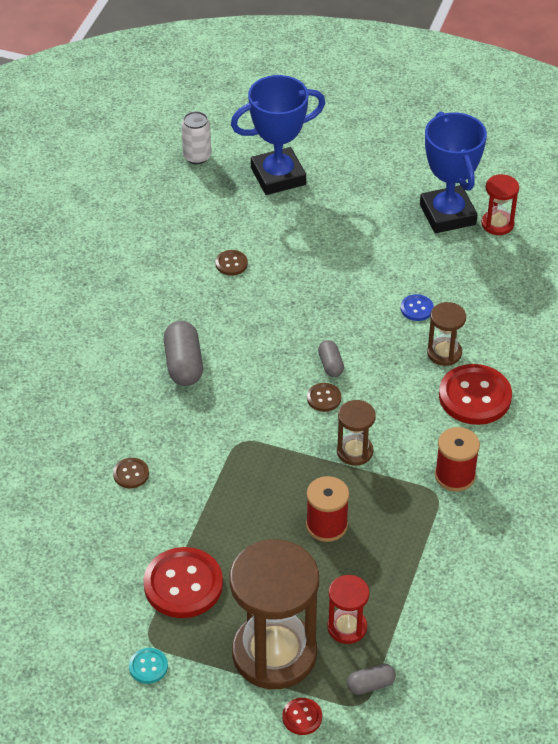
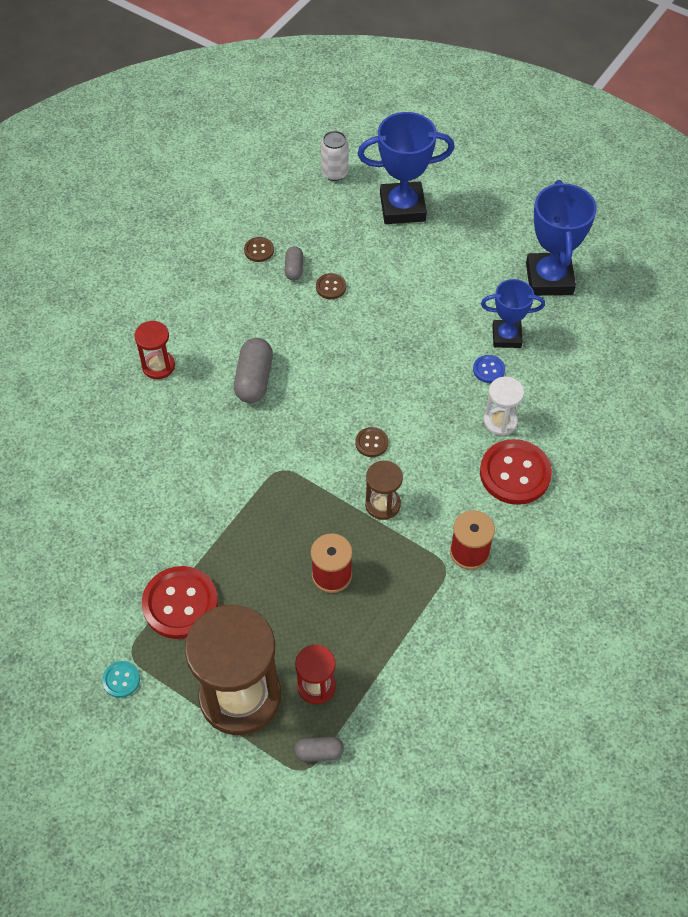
camera: 15 degrees right, 10 degrees up
brown button [113,458,149,488] -> brown button moved to [244,237,274,262]
red button [283,698,322,735] -> none
grey capsule [318,340,344,377] -> grey capsule moved to [285,246,303,281]
brown hourglass [427,302,466,366] -> white hourglass [484,377,524,436]
red hourglass [481,174,519,235] -> red hourglass moved to [134,321,175,379]
none -> blue trophy [481,279,545,348]

